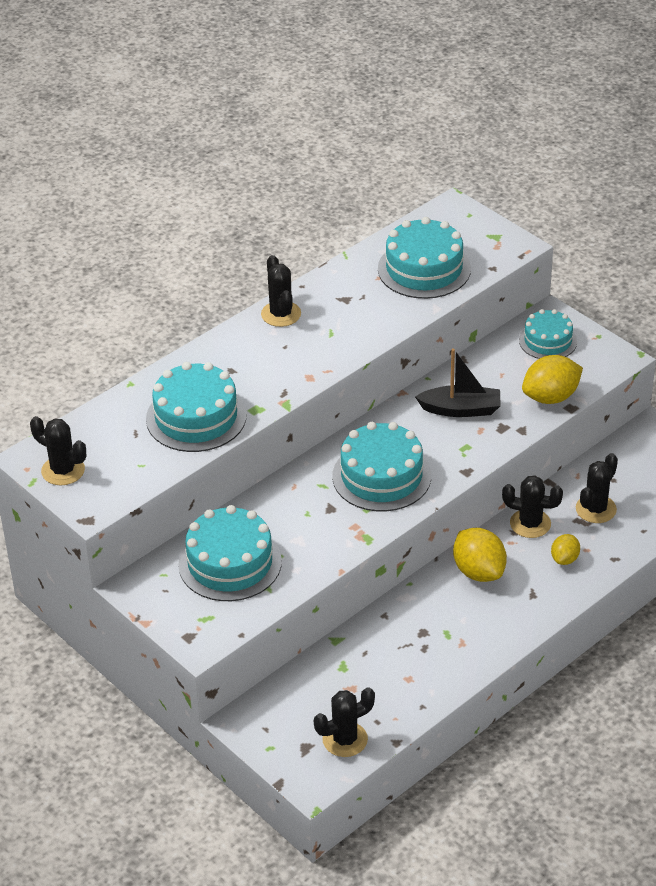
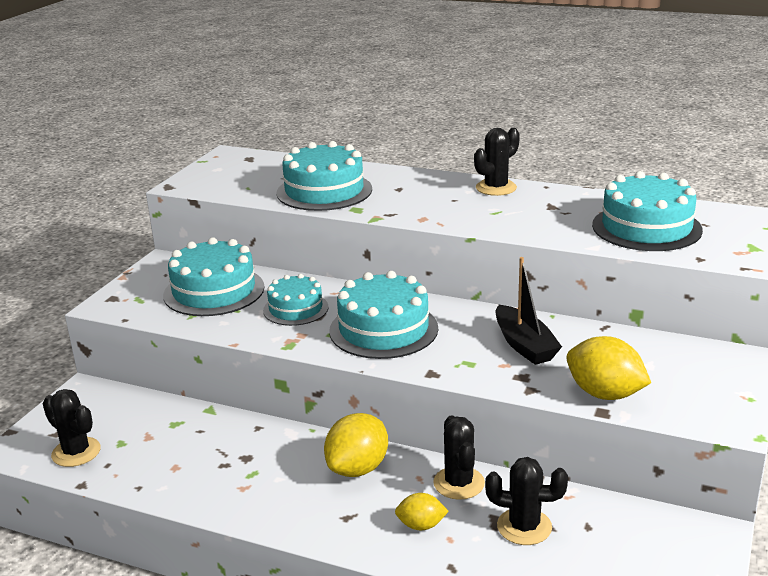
camera: 65 degrees right, 15 degrees down
black cactus [30,416,86,485] -> none
turquoise cake [519,309,577,359] -> turquoise cake moved to [263,274,329,326]

